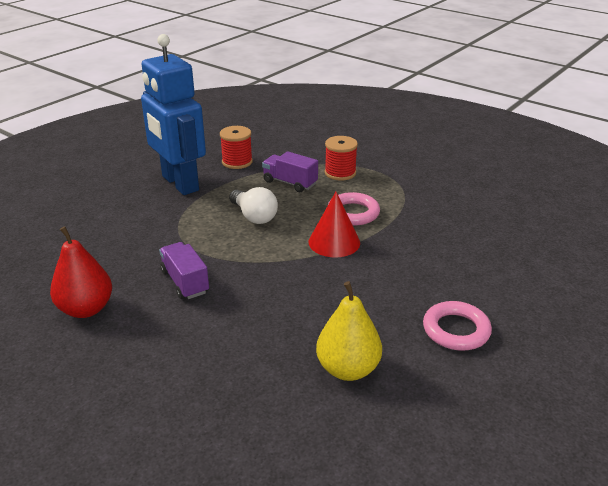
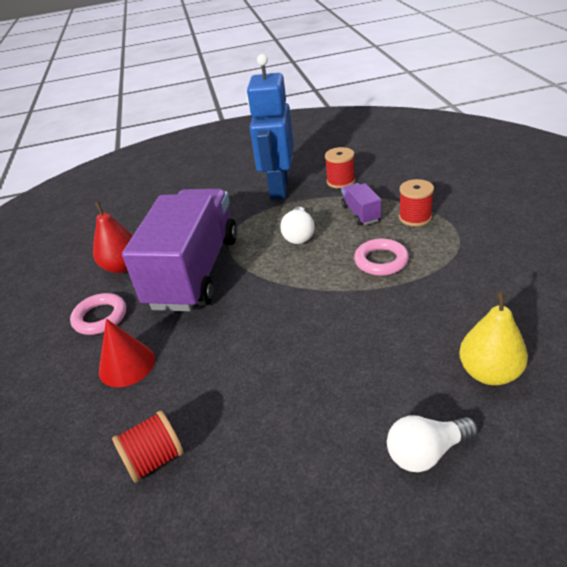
camera: 45 degrees right, 5 degrees up
purple truck [159,242,209,299] -> purple truck [122,189,237,311], size x2.48
red cone [309,192,360,257] -> red cone moved to [99,319,155,387]
yellow pear [316,281,382,381] -> yellow pear moved to [459,291,528,385]
pink ring [423,301,492,351] -> pink ring moved to [70,293,126,335]
none -> red spool [112,410,184,483]
none -> white light bulb [387,416,478,472]

